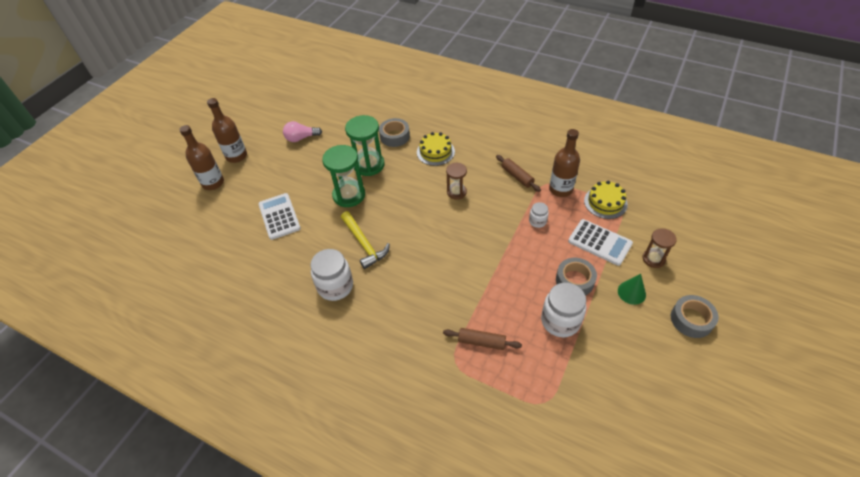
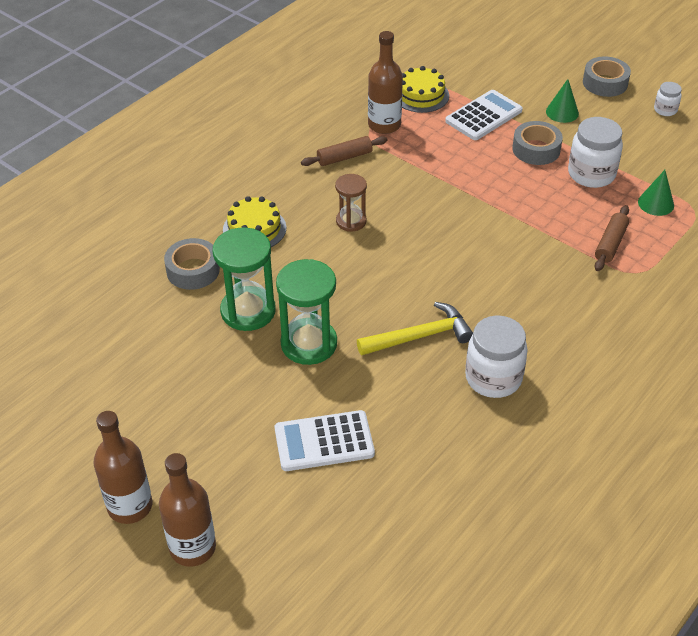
camera: 80 degrees left, 5 degrees down
pink light bulb [283,121,322,142] -> none
white jar [529,202,549,228] -> white jar moved to [654,82,682,116]
brown hourglass [643,228,677,268] -> none
none -> green cone [638,170,674,216]

